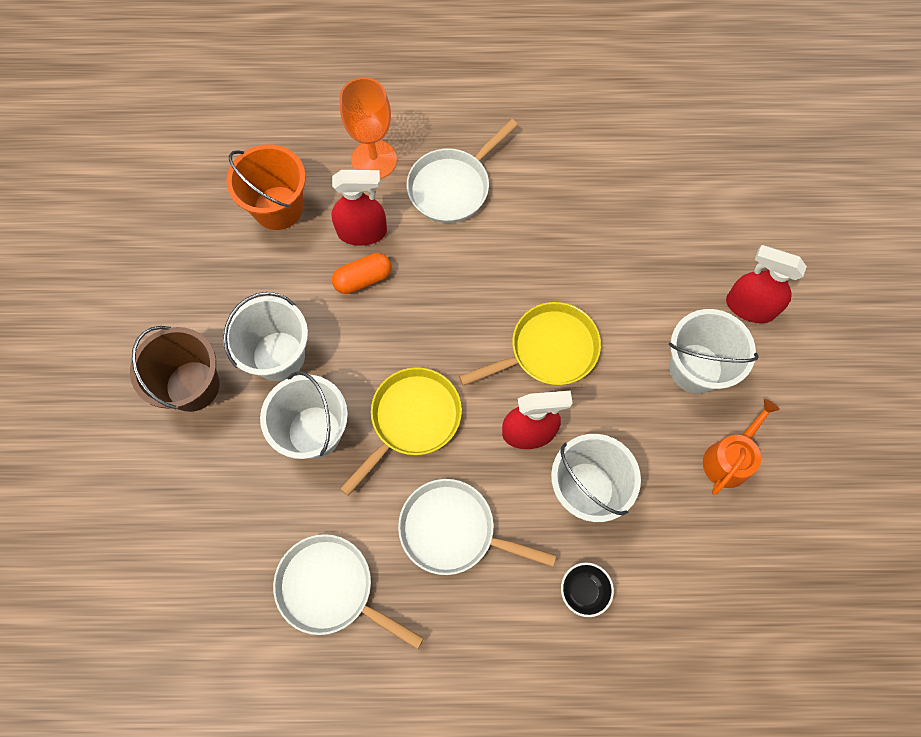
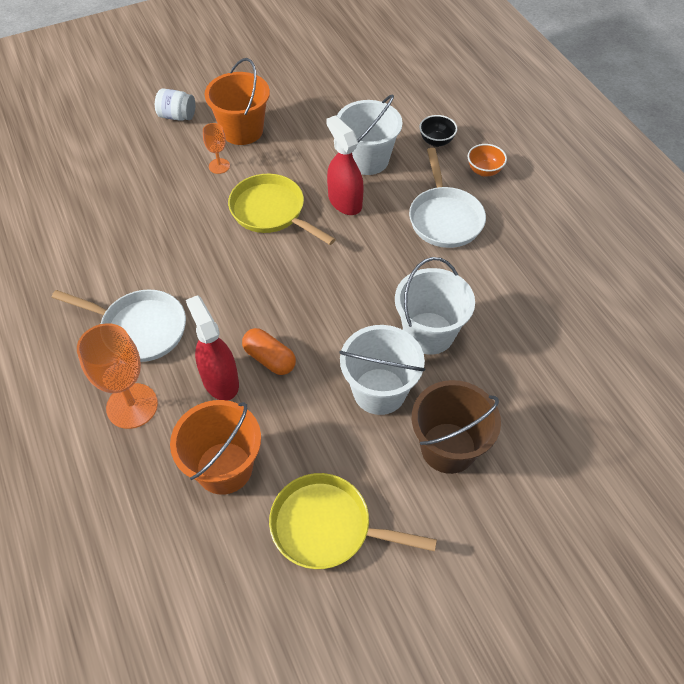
camera: 115 degrees left, 15 degrees down
white pan [273,534,424,649] -> none
yellow pan [340,367,462,496] -> yellow pan moved to [269,473,437,569]
white bucket [669,309,759,394] -> orange bucket [204,58,270,145]
orange watering can [703,399,780,495] -> none
red spray bottle [726,245,807,323] -> white jar [155,89,195,121]
none -> orange goblet [203,123,230,174]
none -> orange bowl [468,144,507,177]

